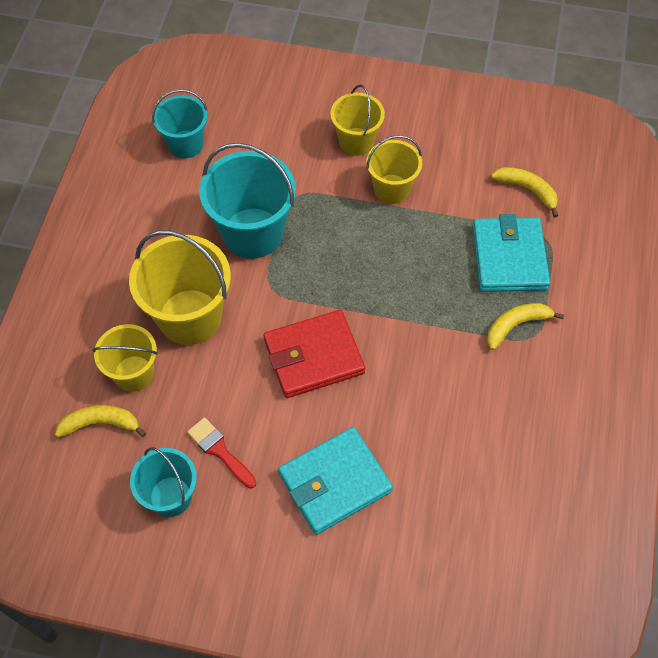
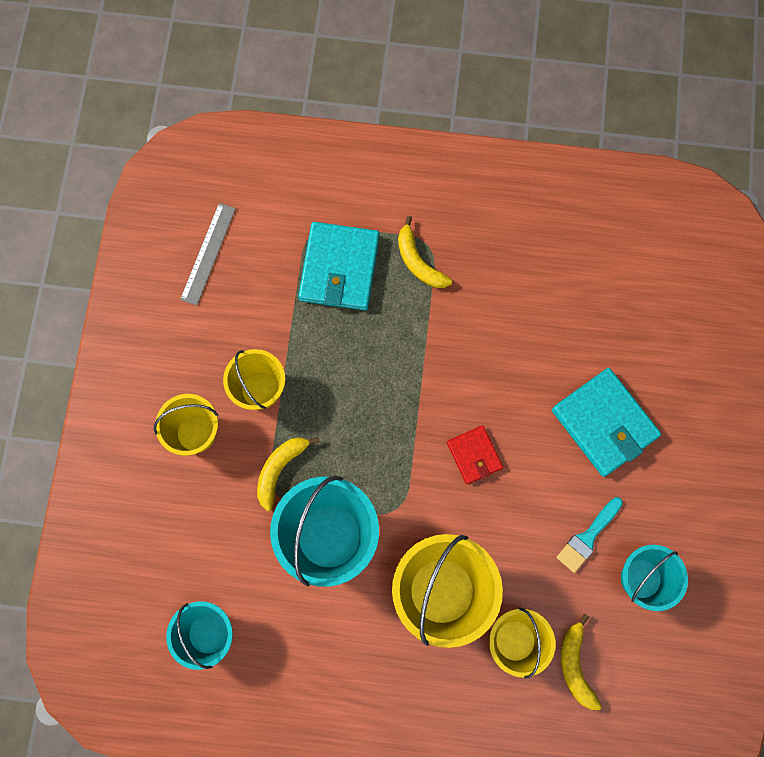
camera: 95 degrees left, 15 degrees up
red brush [187,417,256,489] -> turquoise brush [556,497,623,573]
red wallet [264,310,365,398] -> red wallet [447,425,503,484], size x0.55
turquoise wallet [473,214,550,292] -> turquoise wallet turned 75 degrees counterclockwise [298,222,380,310]
yellow banana [491,167,558,218] -> yellow banana moved to [257,437,319,511]
none -> grey ruler [180,203,236,305]

